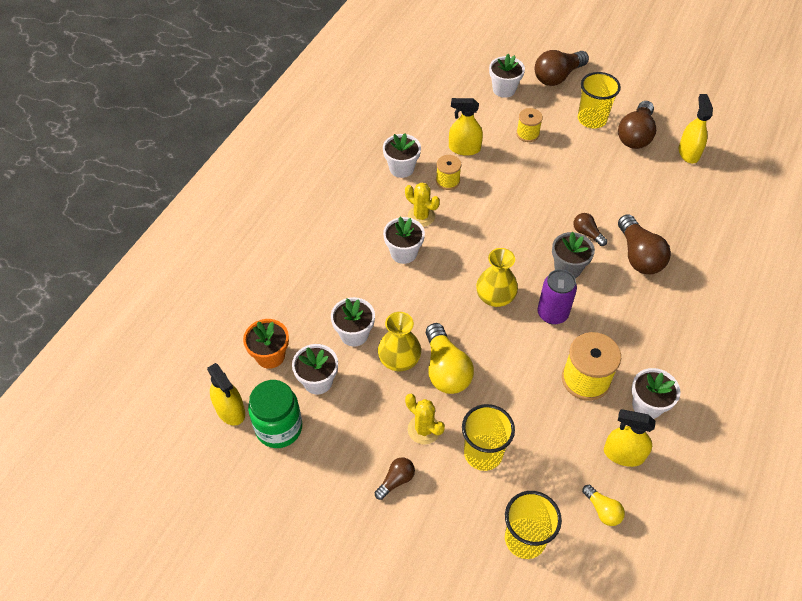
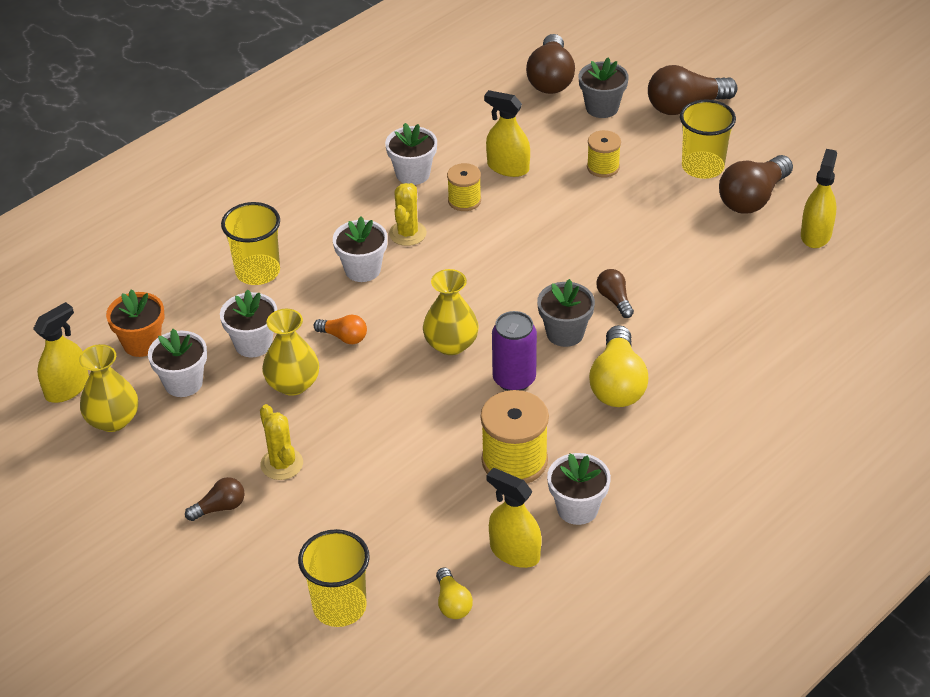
camera: 20 degrees right, 10 degrees down
yellow spray bottle [207,363,245,426] -> yellow spray bottle turned 120 degrees counterclockwise [33,302,89,403]
green jar [248,380,302,448] -> yellow vase [79,344,138,432]
yellow cactus [405,182,440,227] -> yellow cactus turned 45 degrees clockwise [389,183,427,246]
yellow light bulb [426,323,474,394] -> yellow light bulb moved to [589,325,648,407]
yellow cup [462,404,515,471] -> yellow cup moved to [221,202,280,285]
white flower pot [489,54,525,98] -> grey flower pot [579,57,629,118]
brown light bulb [618,214,671,274] -> brown light bulb moved to [526,34,575,94]
none -> orange light bulb [314,314,367,344]

